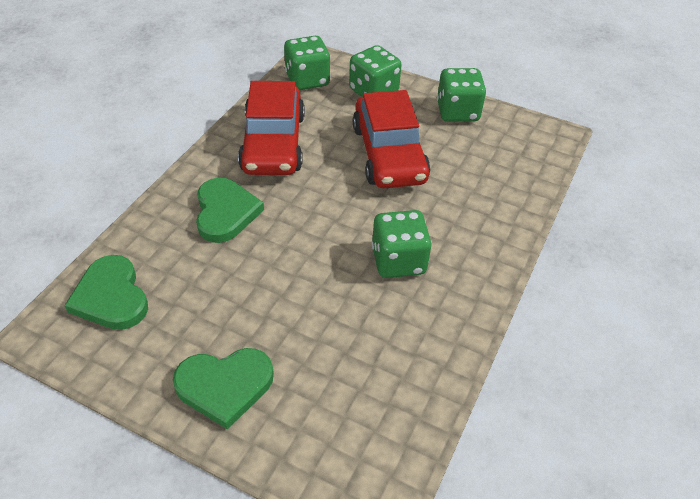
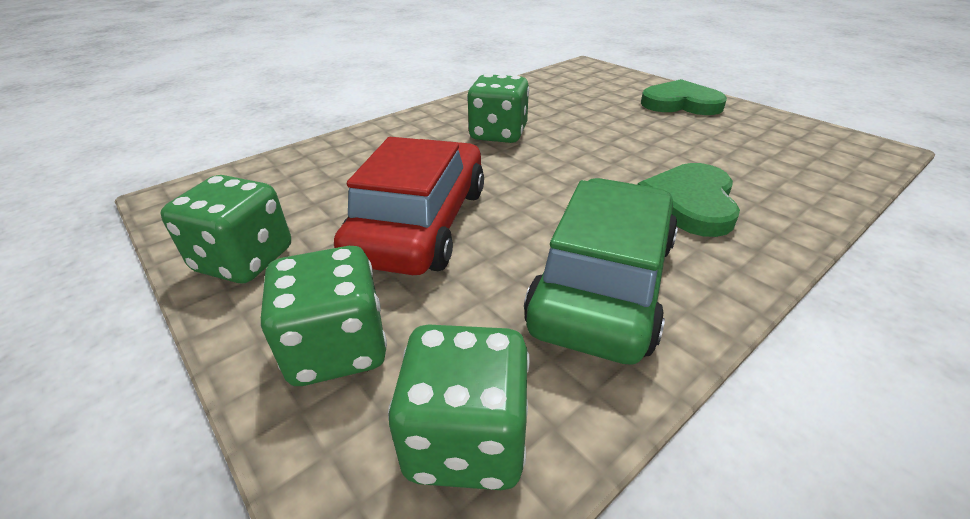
camera: 155 degrees left, 10 degrees down
green heart [64,255,148,330] -> none
red car [238,81,305,175] -> green car [524,178,678,365]

